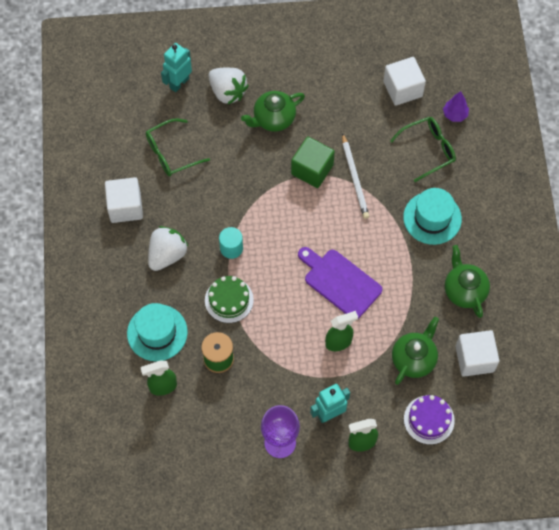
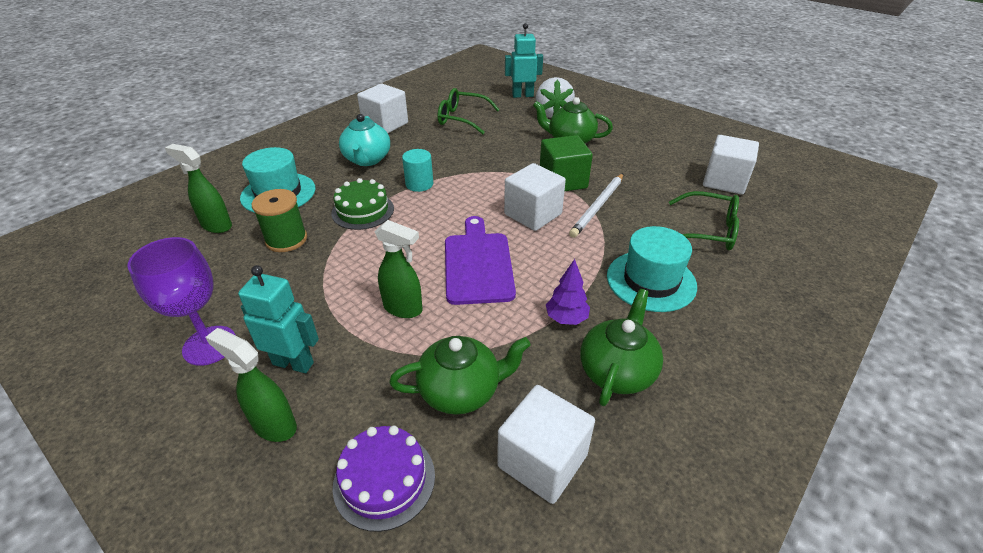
camera: 45 degrees right, 25 degrees down
white strawberry [148,226,189,271] -> turquoise teapot [339,114,390,166]
purple tree [443,91,469,122] -> purple tree moved to [546,259,590,325]
none -> white cube [504,163,566,231]

